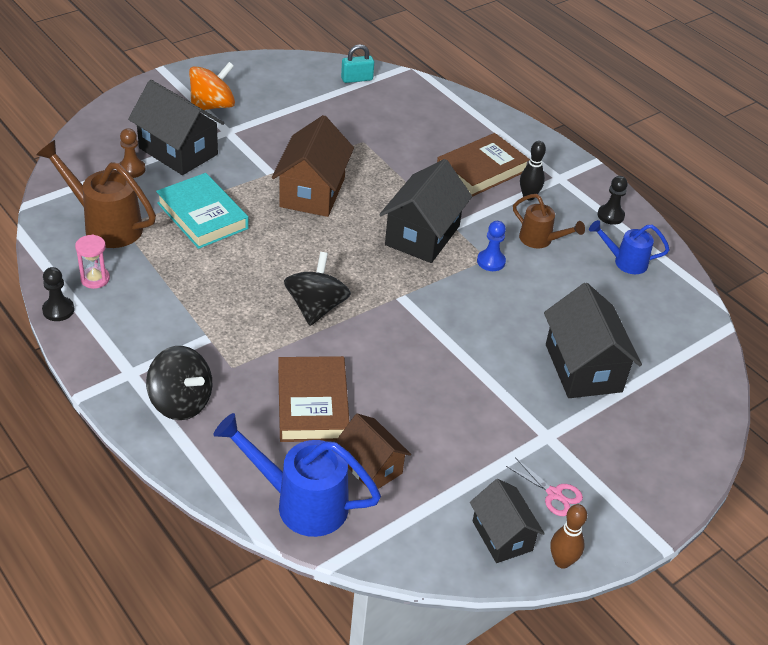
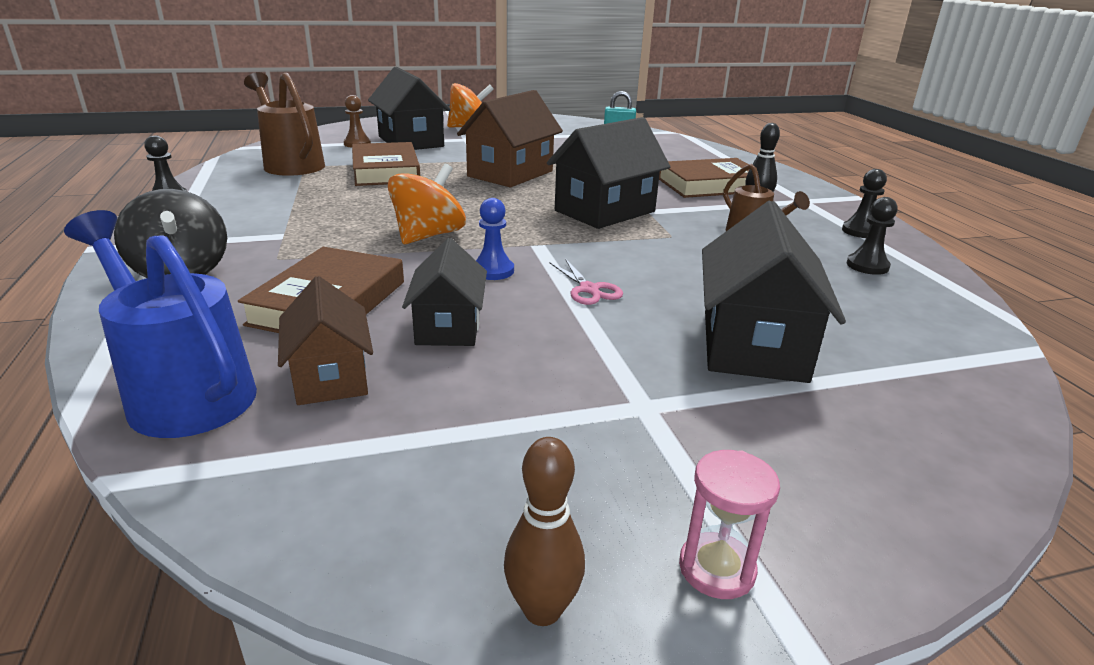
camera: 25 degrees right, 15 degrees down
pink hourglass [75,235,110,289] -> pink hourglass moved to [679,450,780,599]
turquoise book [156,173,249,249] -> brown book [352,142,420,186]
black spinning top [284,252,351,326] -> orange spinning top [388,164,466,244]
black house [470,479,545,563] -> black house moved to [402,238,487,346]
blue pawn [477,221,506,271] -> blue pawn moved to [476,198,514,280]
pink scissors [506,457,583,516] -> pink scissors moved to [549,259,623,305]
blue watering can [589,220,670,274] -> black pawn [847,197,898,275]

